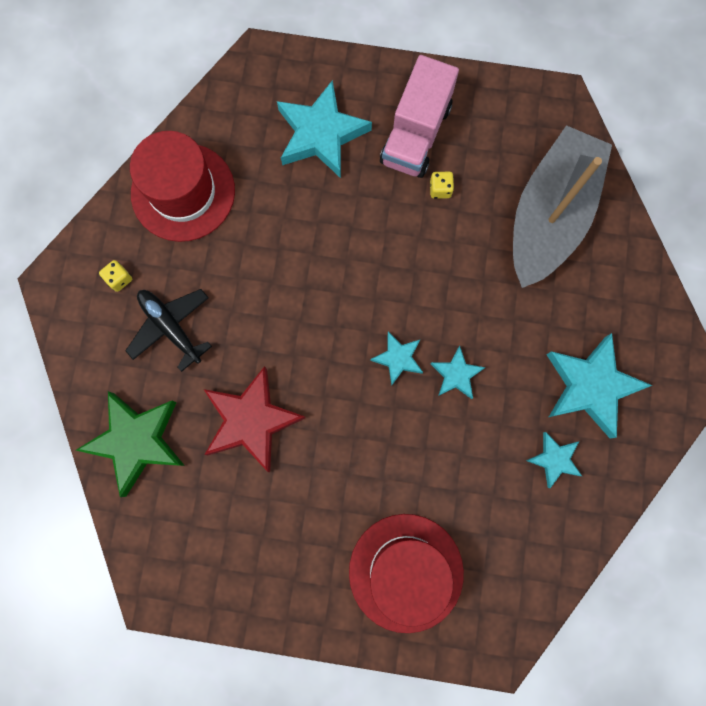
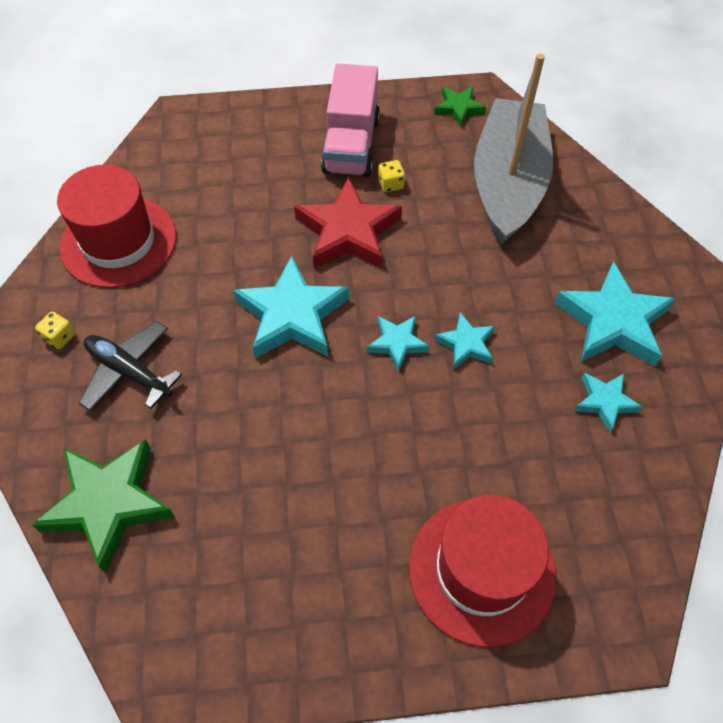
camera: 15 degrees left, 20 degrees down
red star [203,366,306,472] -> red star moved to [294,177,402,269]
turquoise star [277,80,372,178] -> turquoise star moved to [233,256,349,359]
none -> green star [434,87,486,127]

